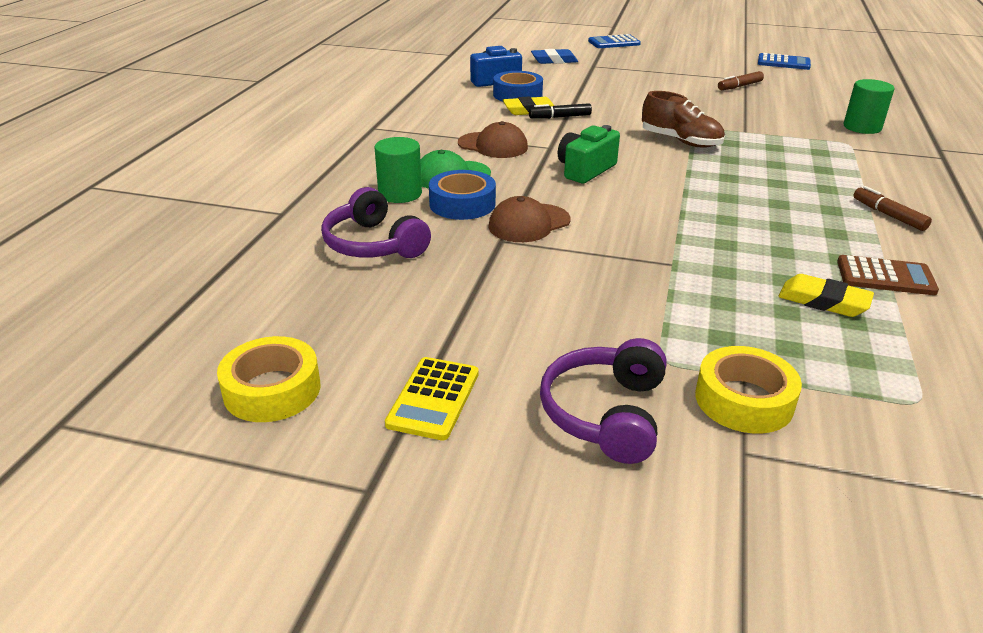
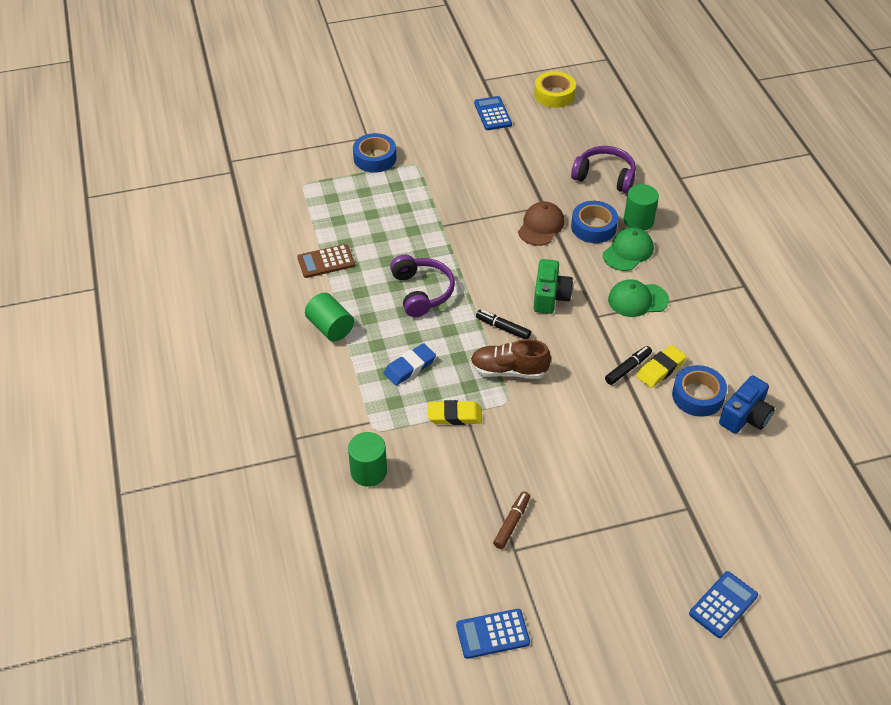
camera: 150 degrees right, 15 degrees up
yellow calculator [385,357,479,440] -> blue calculator [474,96,512,130]
brown cap [458,121,528,158] -> green cap [608,279,669,317]
blue eraser [531,49,578,64] -> blue eraser moved to [384,343,436,386]
purple headphones [540,338,666,464] -> purple headphones moved to [390,255,455,317]
yellow tape [695,346,802,433] -> blue tape [353,133,396,173]
yellow eraser [779,274,874,317] -> yellow eraser moved to [428,400,482,425]
brown marker [853,186,932,231] -> green cylinder [305,293,354,342]
none -> black marker [476,310,531,339]

